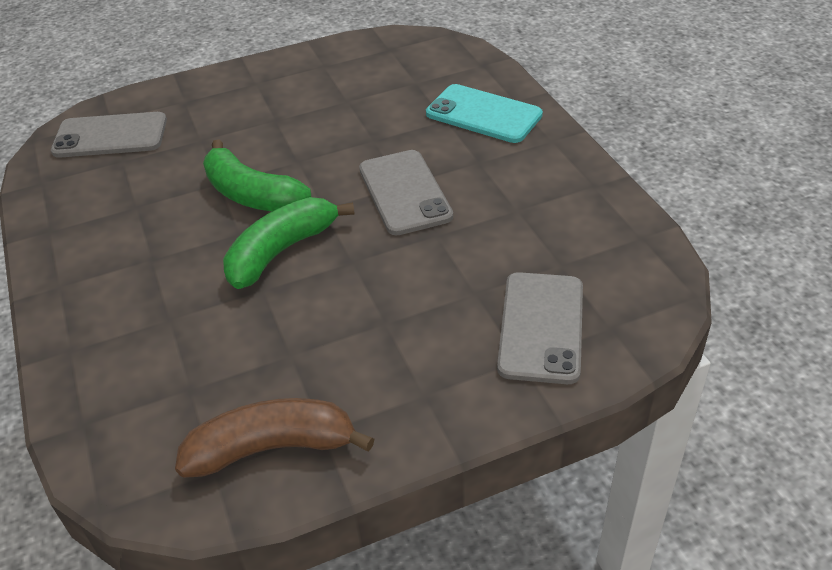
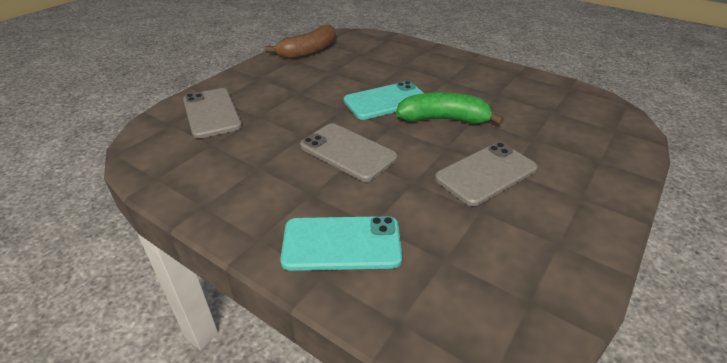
camera: 145 degrees right, 5 degrees down
grey phone [51,112,167,158] -> grey phone moved to [435,142,538,206]
green banana [223,197,355,289] -> turquoise phone [344,81,423,120]

